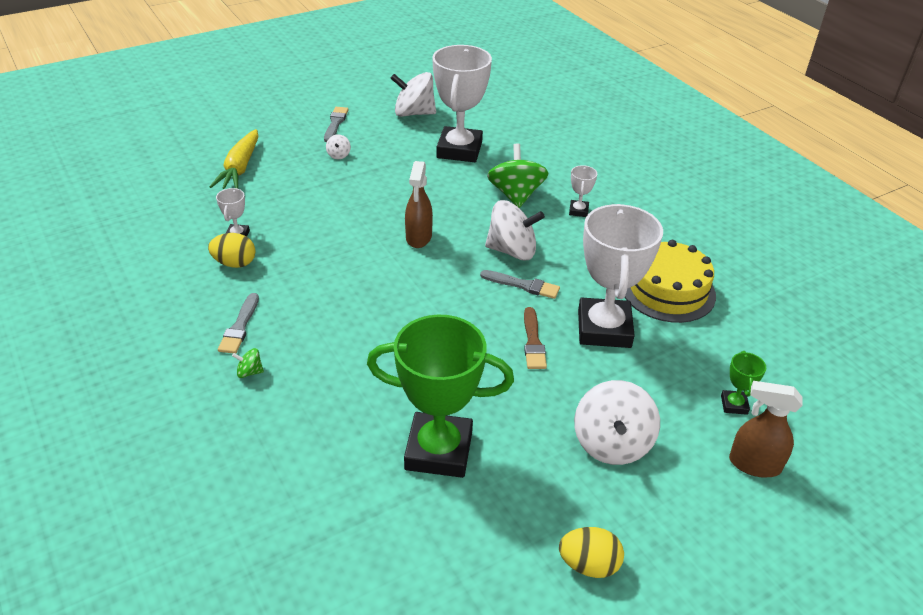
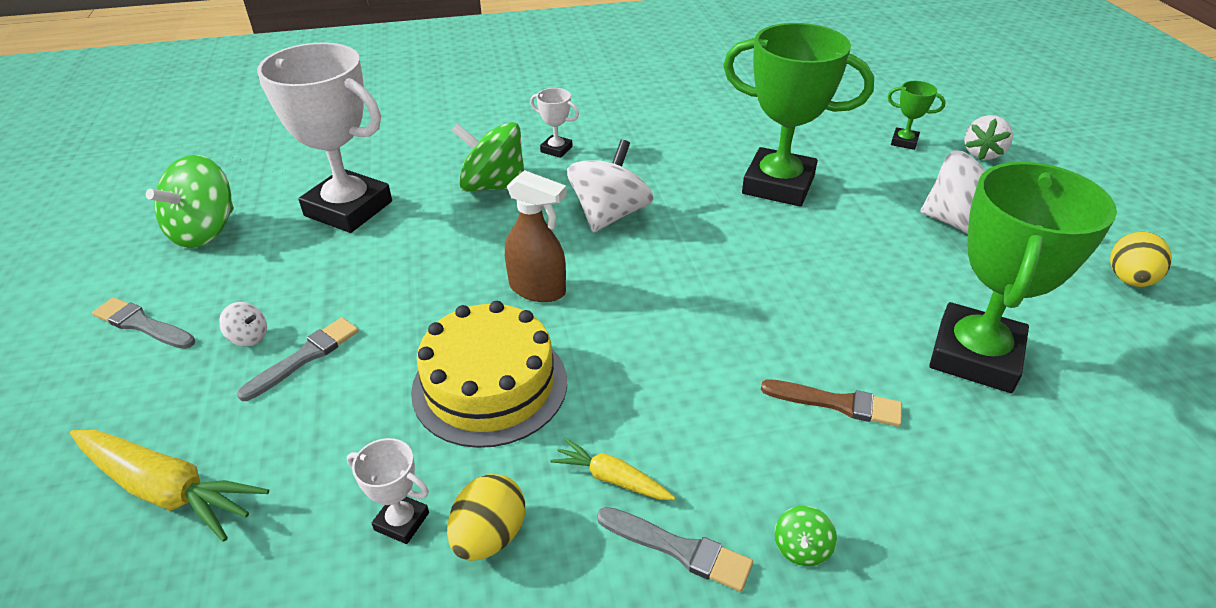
camera: 70 degrees left, 0 degrees up
white spinning top [390,72,436,117] -> green spinning top [146,155,234,248]
grey brush [480,270,560,299] -> grey brush moved to [237,317,359,401]
brown brush [524,307,547,369] -> brown brush moved to [761,379,902,427]
white trophy [578,204,663,348] -> green trophy [723,23,874,207]
yellow cake [625,240,716,323] -> yellow cake moved to [411,301,567,448]
brown spray bottle [729,381,803,478] -> white strawberry [964,115,1013,160]
none -> yellow carrot [550,438,675,500]

